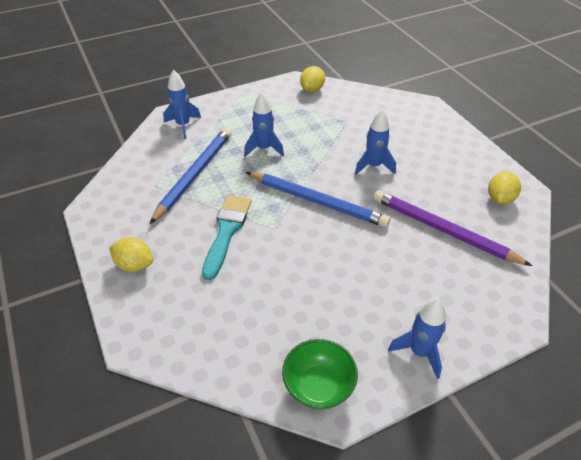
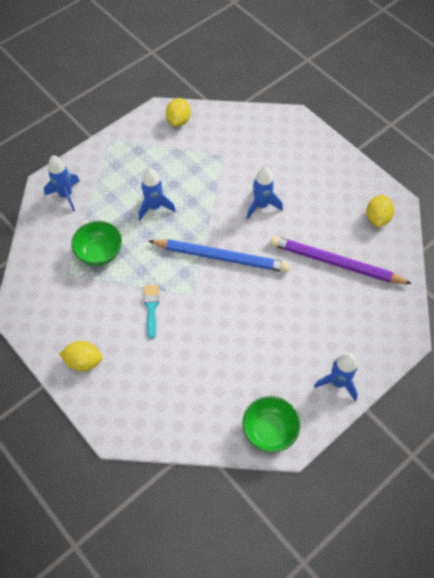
camera: 15 degrees left, 15 degrees up
blue pencil [150,128,232,224] -> green bowl [71,221,122,266]
turquoise brush [202,195,251,280] -> turquoise brush [144,285,159,339], size x0.60

